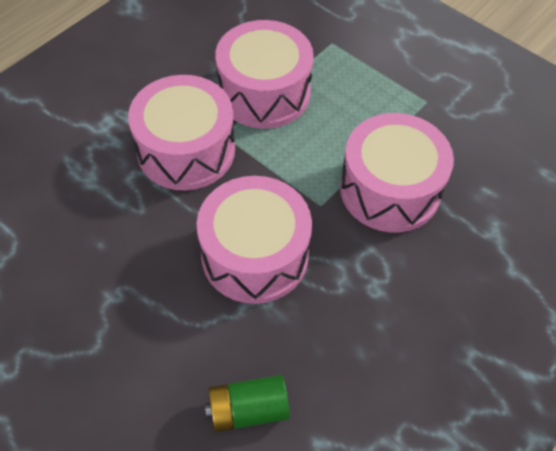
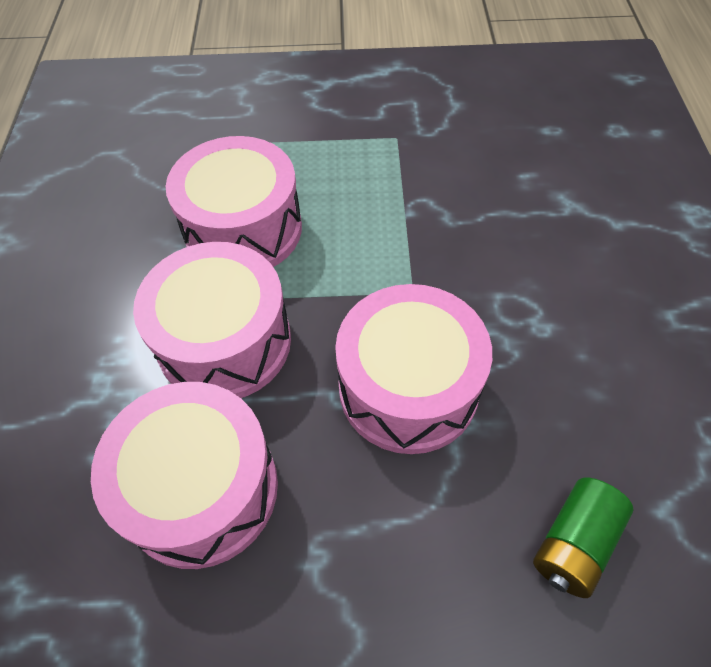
camera: 40 degrees left, 0 degrees up
pink drum [340,113,454,232] -> pink drum moved to [91,382,278,569]

